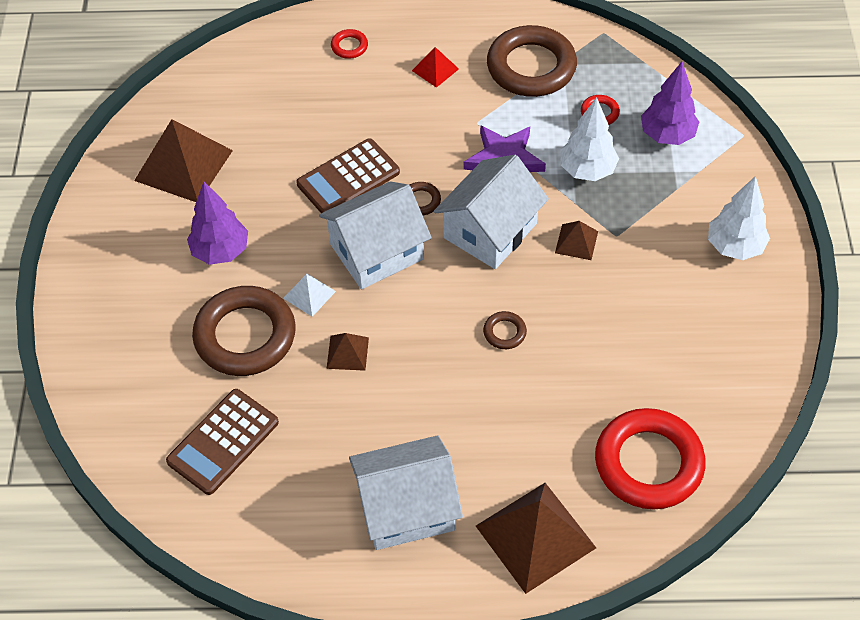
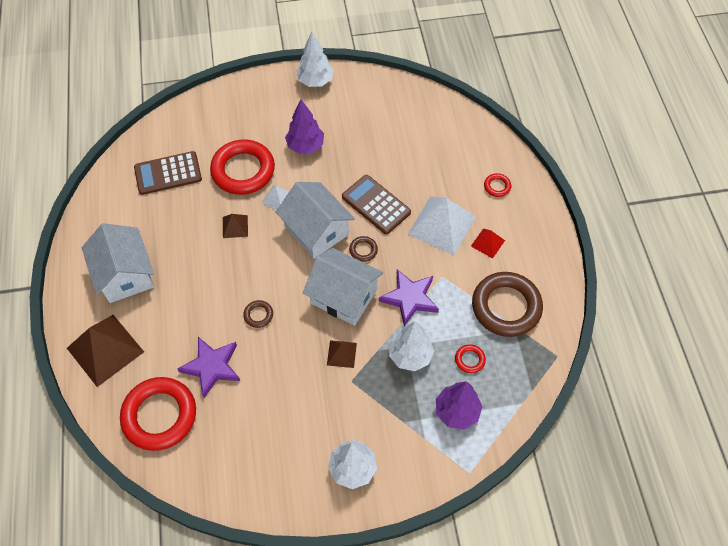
camera: 80 degrees right, 5 degrees up
brown pyramid [134,119,233,202] -> none
brown calculator [166,389,279,495] -> brown calculator turned 45 degrees counterclockwise [134,151,202,195]
brown ring [192,286,296,376] -> red ring [210,140,275,195]
none -> purple star [177,337,240,398]
none -> white tree [296,32,334,87]
none -> white pyramid [408,196,476,255]

